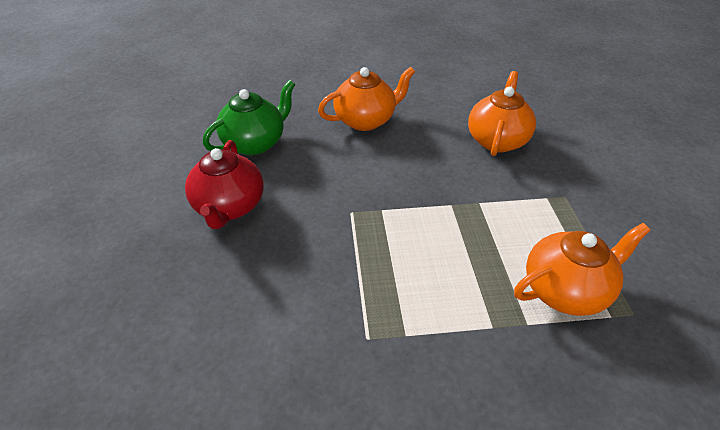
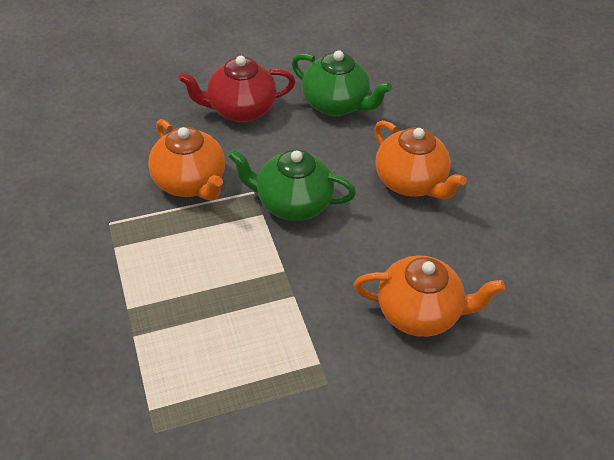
camera: 75 degrees right, 5 degrees up
orange teapot [514,223,650,316] -> orange teapot moved to [148,119,225,200]
none -> green teapot [228,149,356,221]

